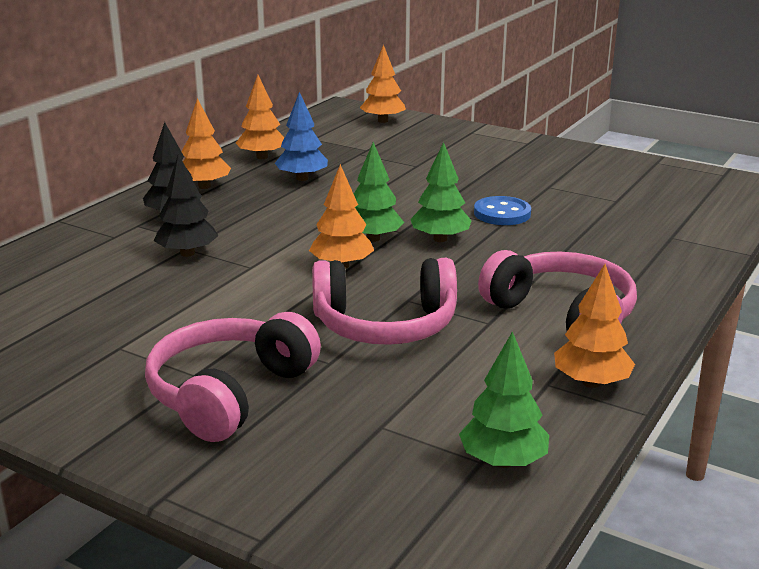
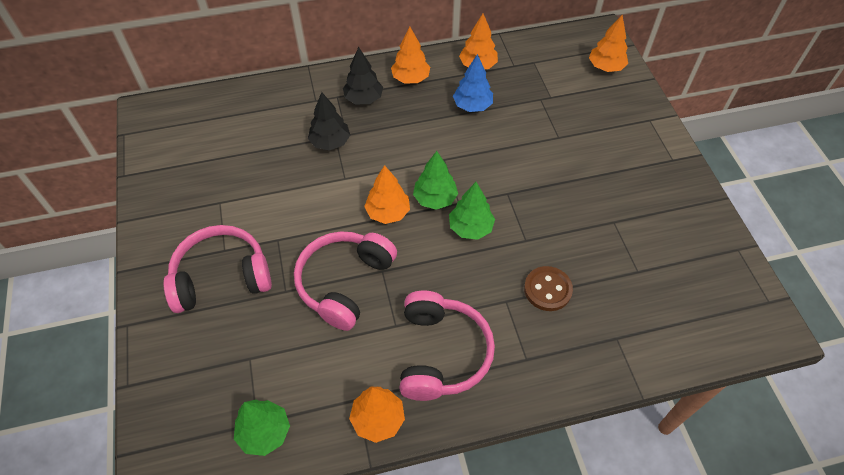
camera: 45 degrees right, 30 degrees up
pink headphones [312,258,457,345] -> pink headphones turned 75 degrees clockwise [294,231,397,331]
blue button [474,196,531,225] -> none
none -> brown button [524,266,573,311]

